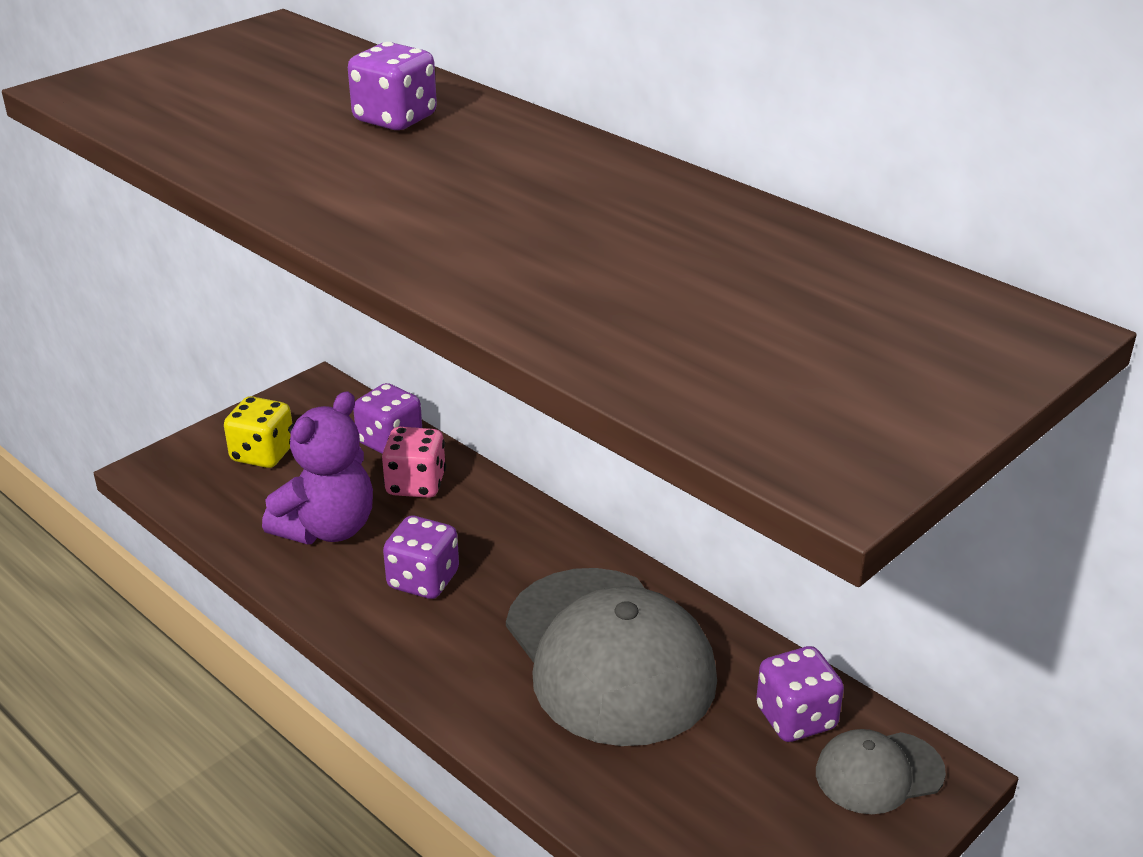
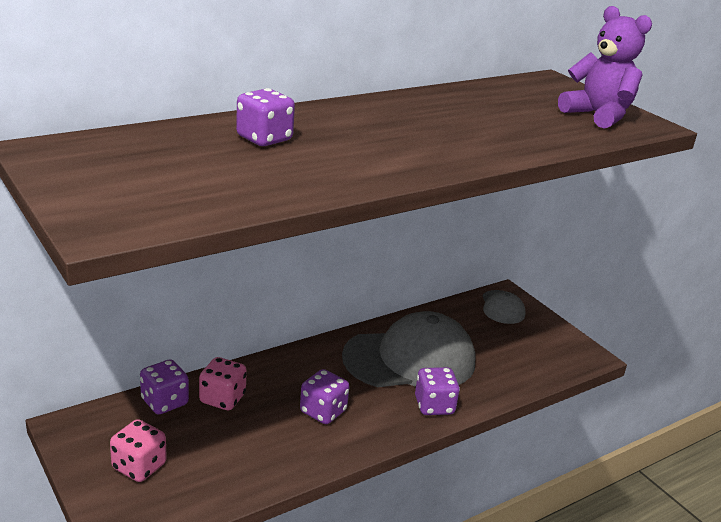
camera: 80 degrees left, 5 degrees down
yellow dice [224,396,292,468] -> pink dice [110,419,167,482]
purple teddy bear [262,391,373,544] -> purple teddy bear moved to [558,6,652,129]
purple dice [756,646,844,742] -> purple dice moved to [415,367,460,415]

